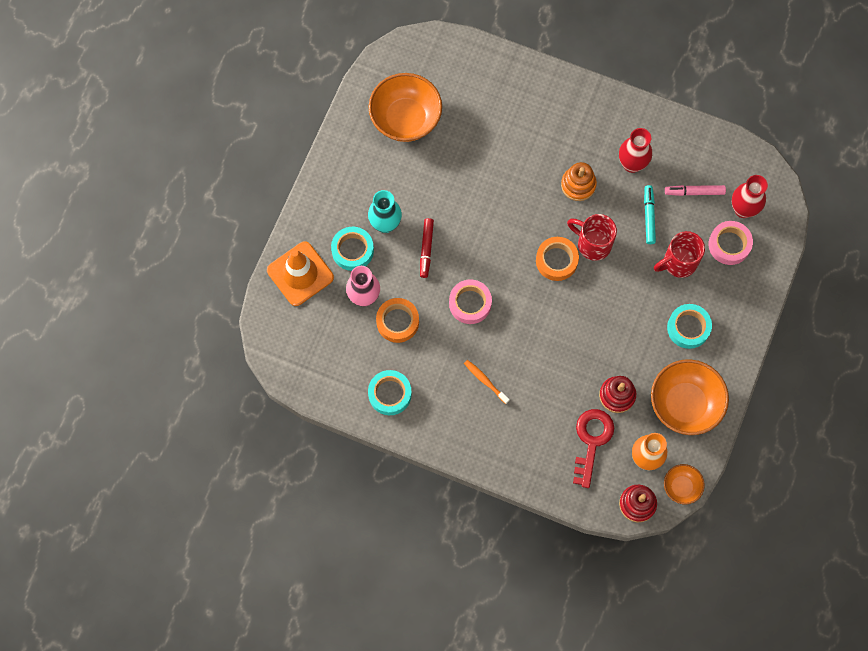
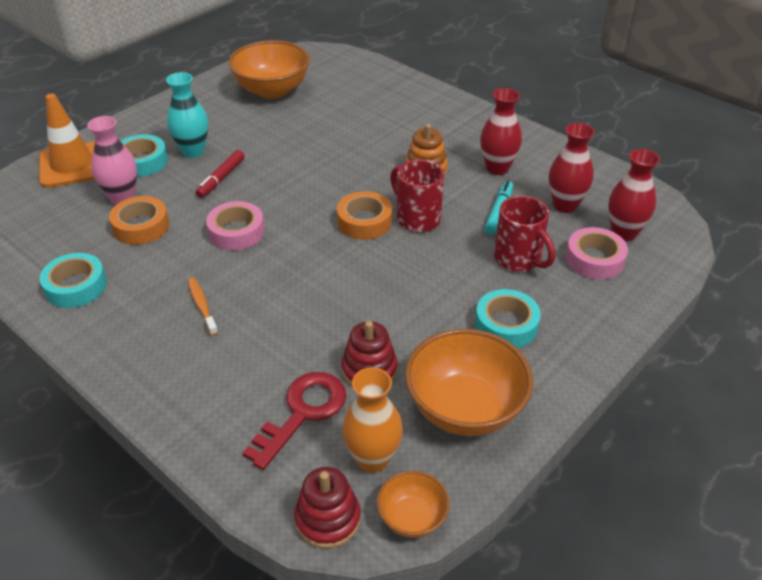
camera: 20 degrees right, 30 degrees down
red mug [654,231,705,278] -> red mug turned 120 degrees counterclockwise [494,196,555,272]
pink marker [665,185,726,196] -> red vase [549,123,595,213]

